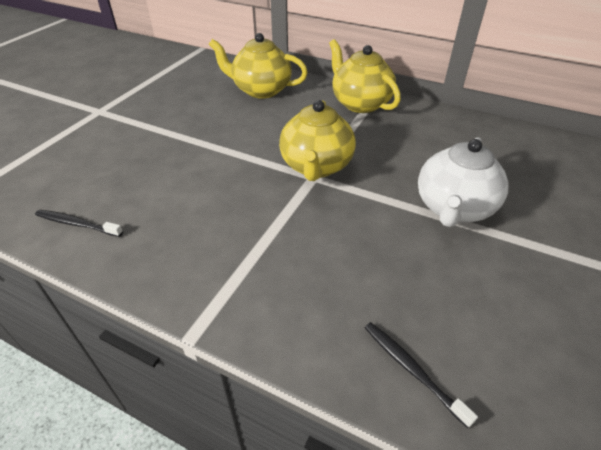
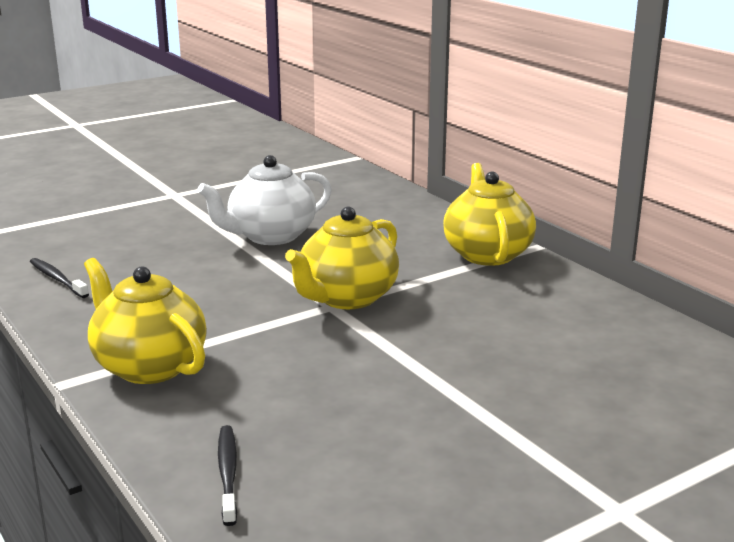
camera: 30 degrees right, 20 degrees down
yellow teapot [209,33,308,99] -> yellow teapot moved to [84,258,207,384]
white teapot [418,137,508,227] -> white teapot moved to [197,155,332,245]

